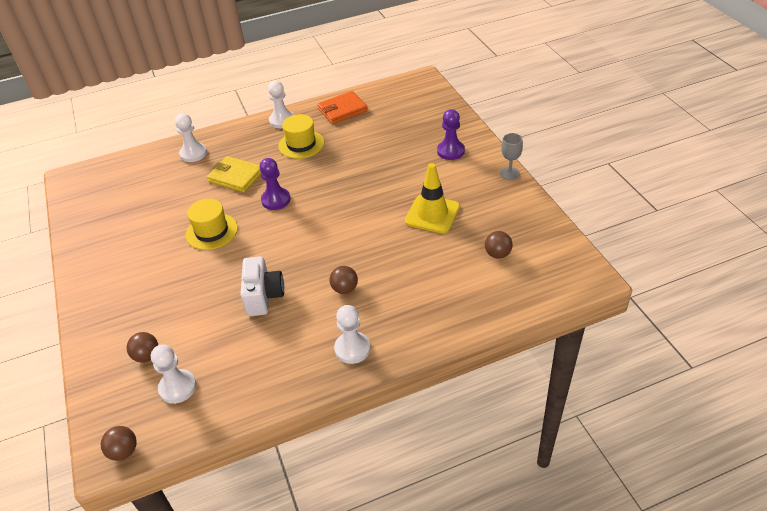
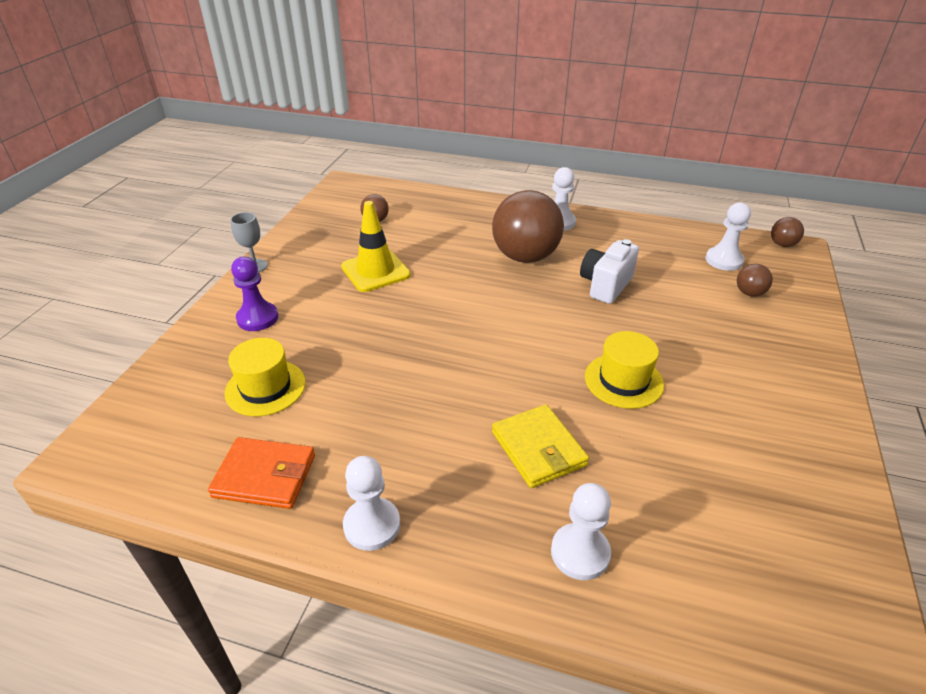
camera: 145 degrees left, 5 degrees down
purple pawn [260,158,291,210] -> none
yellow hat [278,114,324,159] -> yellow hat moved to [224,338,306,416]
brown ball [330,266,358,294] -> brown ball [492,190,564,263], size x2.30

